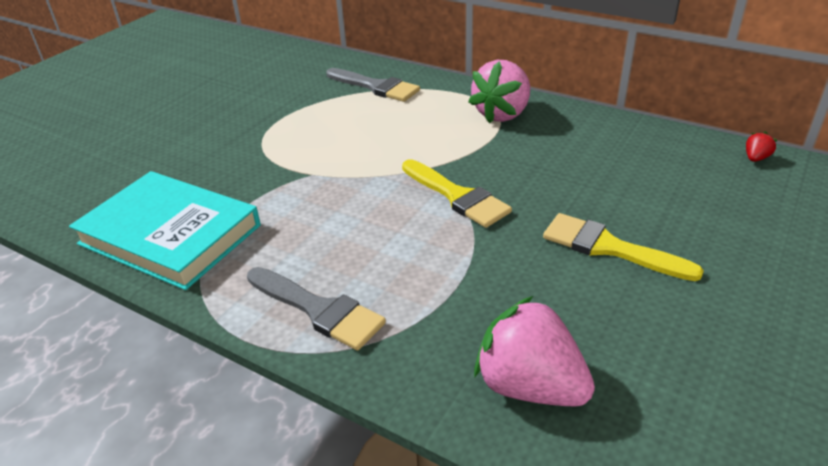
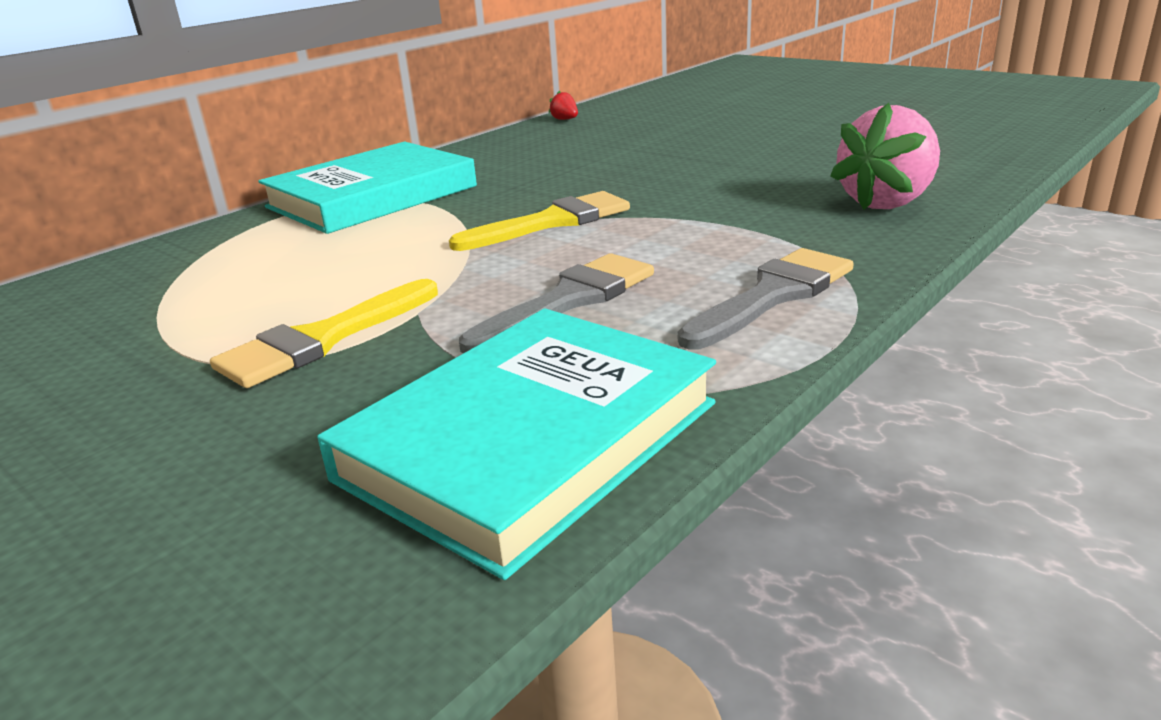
camera: 80 degrees left, 10 degrees down
grey brush [326,68,420,102] -> grey brush moved to [459,253,654,353]
pink strawberry [468,60,530,124] -> turquoise book [258,142,477,234]
yellow brush [543,213,704,281] -> yellow brush moved to [210,279,438,388]

